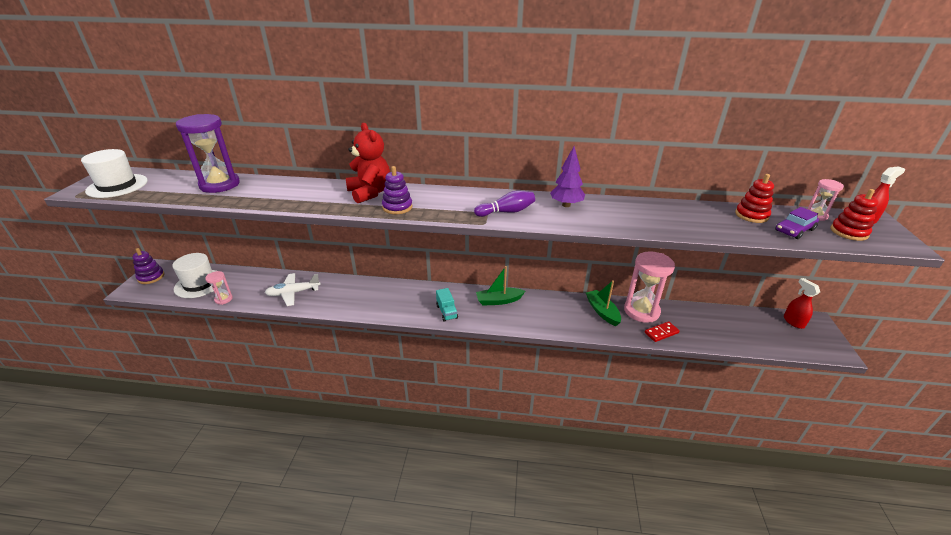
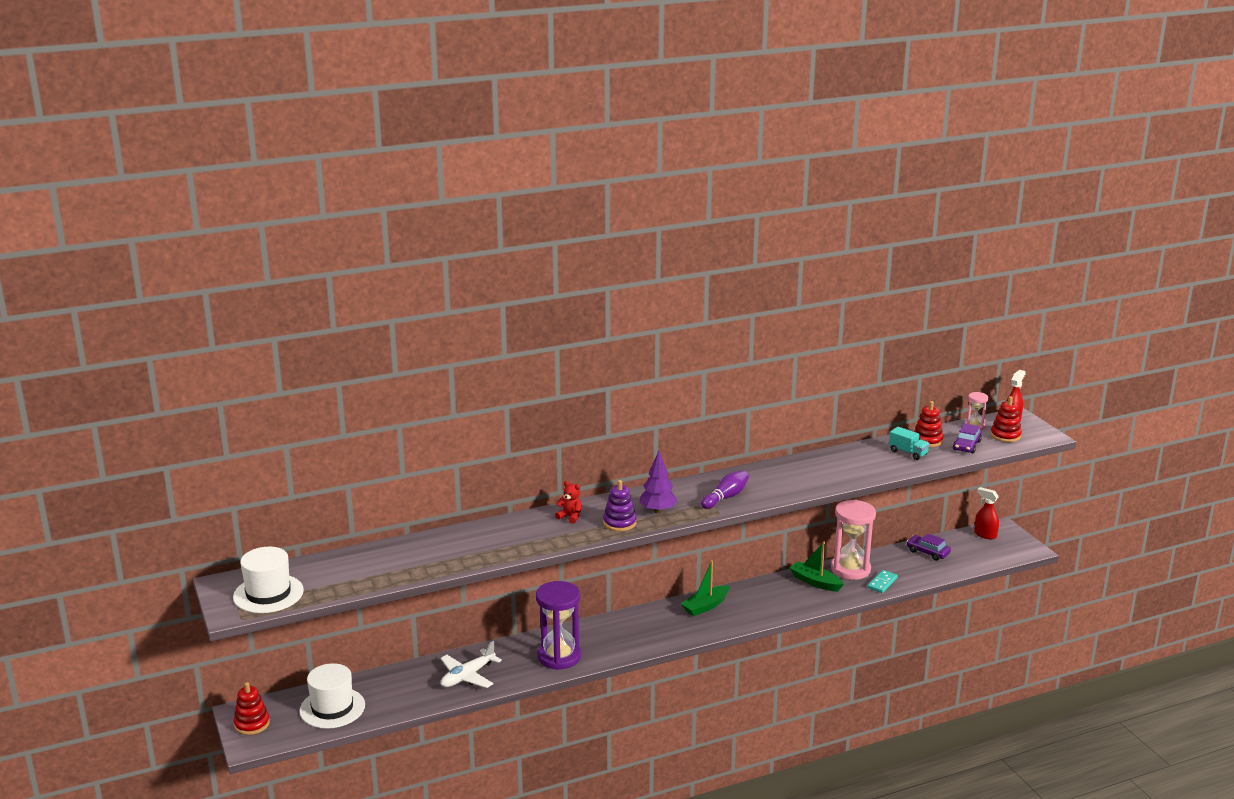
camera: 30 degrees left, 10 degrees down
purple stacking toy [132,248,164,284] -> red stacking toy [234,682,270,735]
purple hourglass [176,114,240,193] -> purple hourglass moved to [536,581,581,670]
pink hourglass [205,271,233,305] -> none
red teddy bear [346,123,390,203] -> red teddy bear [555,481,582,524], size x0.48
turquoise truck [436,288,458,322] -> turquoise truck moved to [889,427,930,460]
purple tree [550,147,585,207] -> purple tree moved to [639,451,678,513]
red domino [645,321,680,342] -> turquoise domino [867,570,898,593]
none -> purple car [907,534,951,561]

